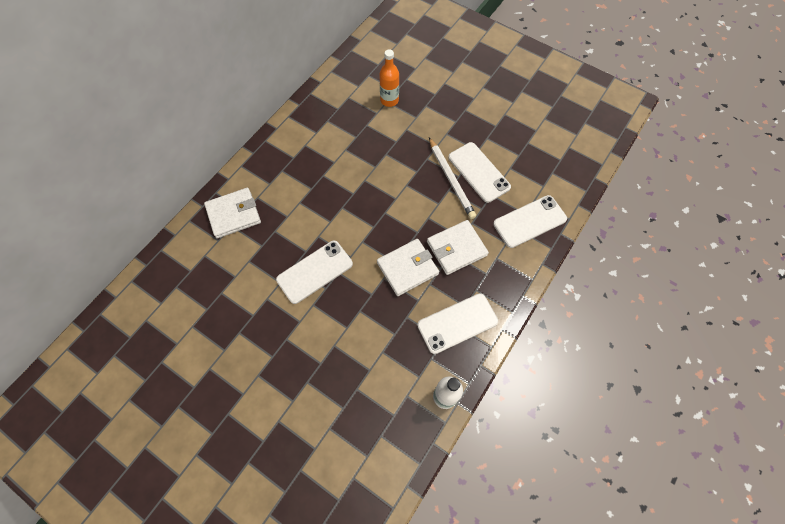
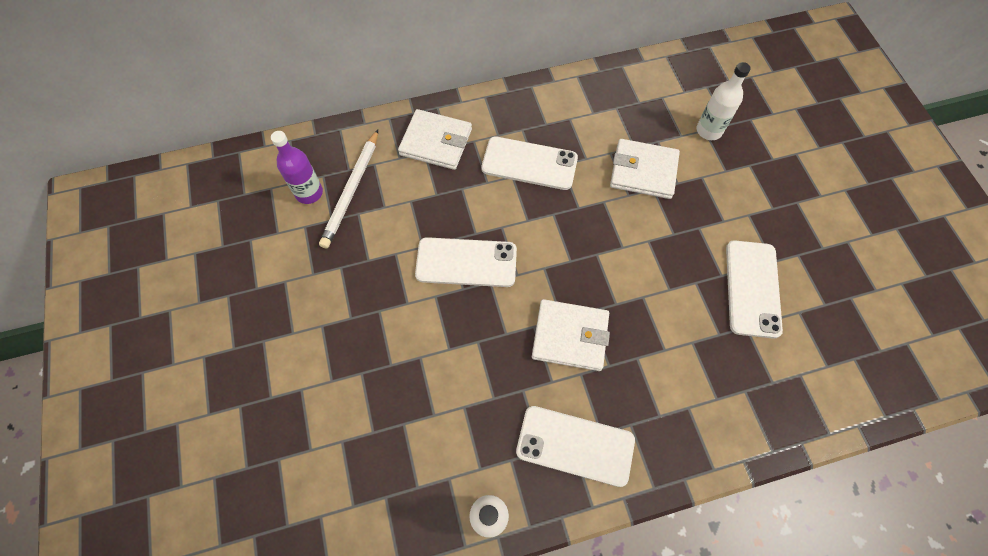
camera: 40 degrees right, 0 degrees up
orange bottle [379,49,399,107] -> white bottle [697,62,751,140]
white wallet [427,220,489,275] -> white wallet moved to [610,139,680,199]
white pencil [429,137,476,219] -> white pencil moved to [319,130,378,249]
white phone [493,195,567,248] -> white phone moved to [481,136,578,190]
none -> purple bottle [271,131,323,204]

